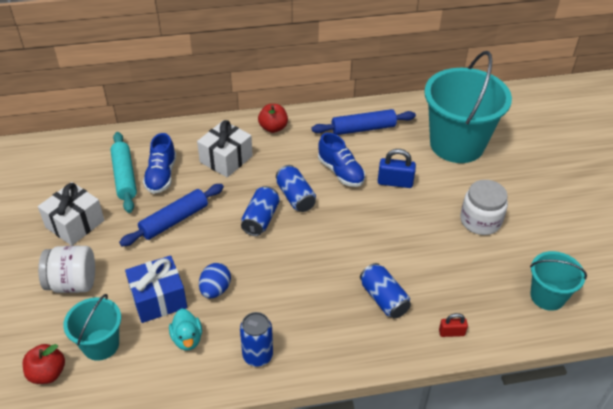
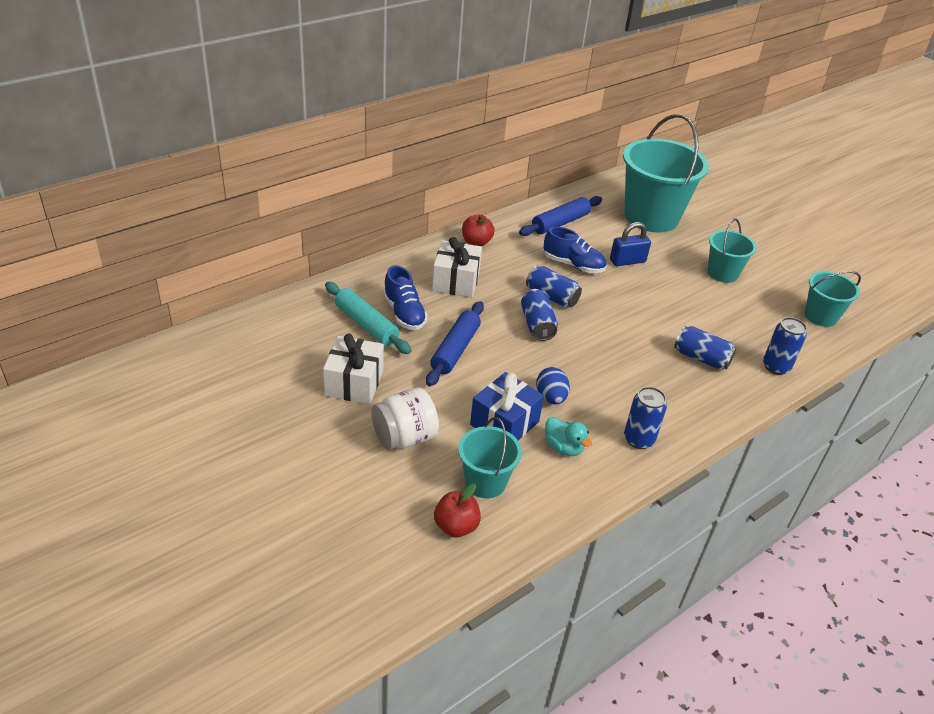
camera: 30 degrees left, 5 degrees down
red padlock [439,313,468,337] -> blue can [763,317,807,375]
white jar [460,180,508,235] -> turquoise bucket [708,219,757,283]

